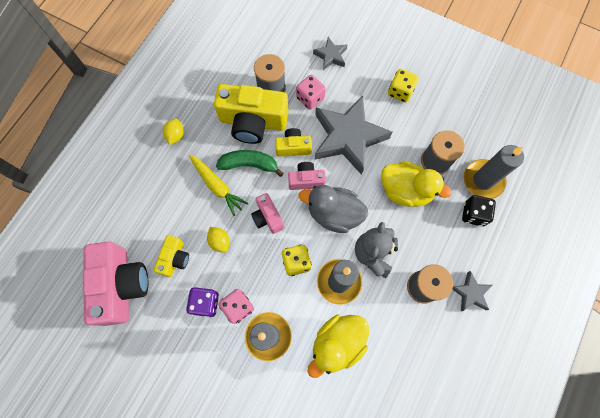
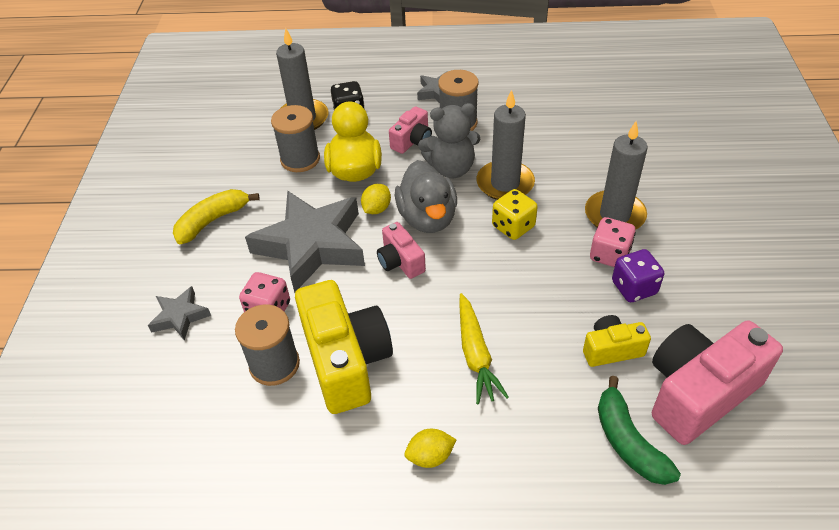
camera: 115 degrees left, 25 degrees down
yellow carrot [189,155,249,216] -> yellow carrot turned 150 degrees clockwise [459,293,509,404]
yellow lemon [207,227,230,253] -> yellow lemon moved to [361,184,391,214]
green banana [216,150,284,177] -> green banana moved to [598,376,681,485]
pink camera [251,193,284,234] -> pink camera moved to [389,106,432,154]
yellow camera [275,128,312,157] -> none
yellow duck [307,315,369,378] -> none
yellow dice [388,69,419,103] -> yellow banana [173,189,260,244]

